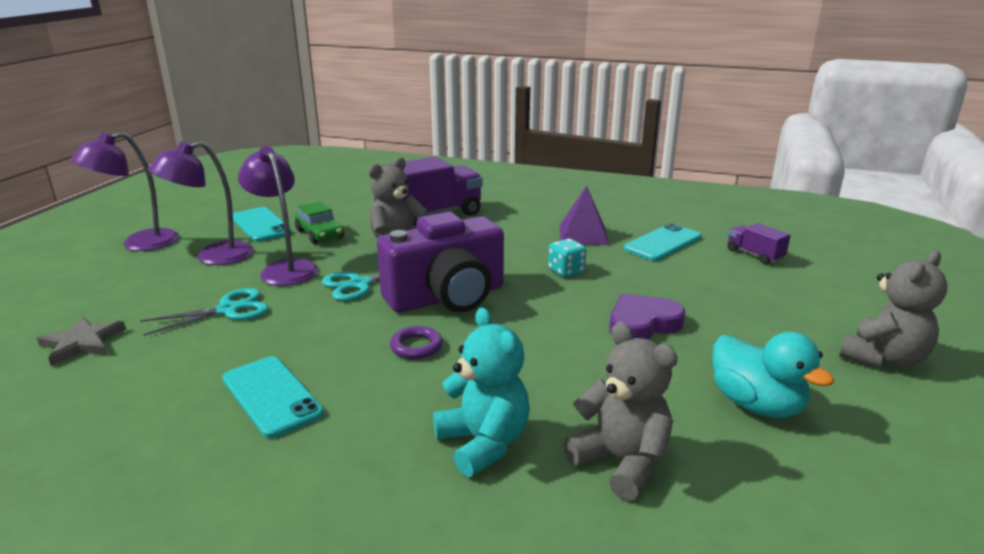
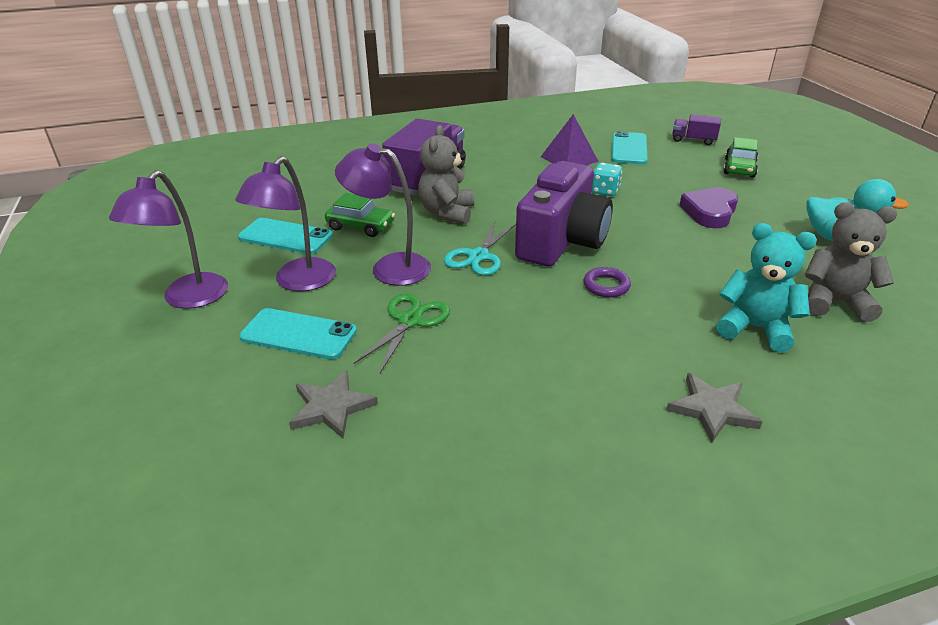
camera: 35 degrees left, 10 degrees up
turquoise scissors [140,288,269,336] -> green scissors [354,293,450,373]
turquoise phone [222,356,324,438] -> turquoise phone moved to [239,308,357,360]
grey teddy bear [839,251,948,368] -> none
none -> grey star [666,373,762,443]
none -> green car [723,137,758,178]

